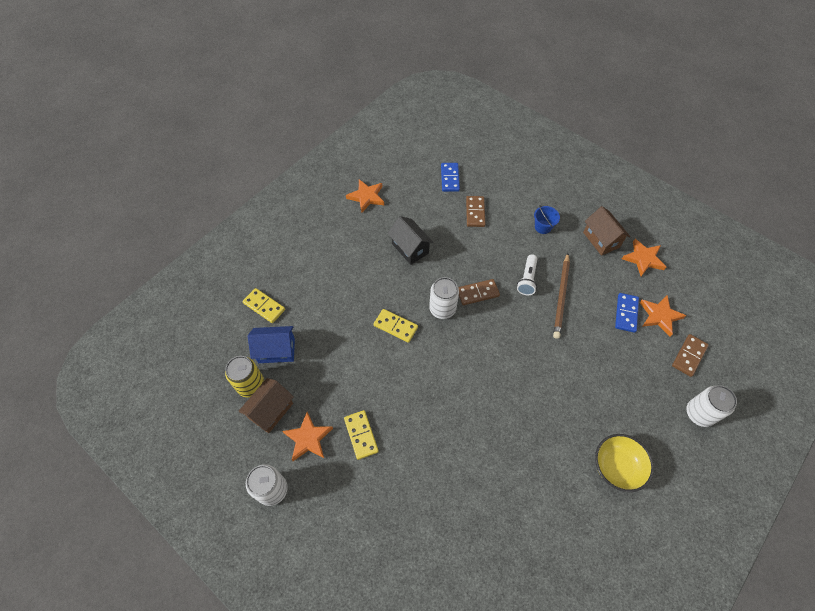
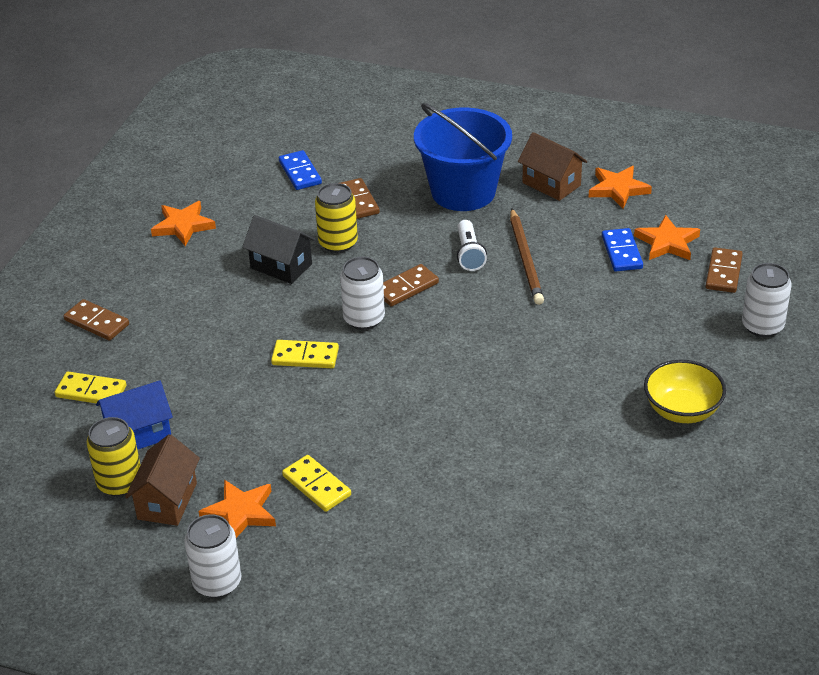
camera: 20 degrees left, 20 degrees down
blue bucket [534,205,560,234] -> blue bucket [414,103,512,211], size x2.49
none -> brown domino [64,299,129,341]
none -> yellow can [315,183,358,253]

